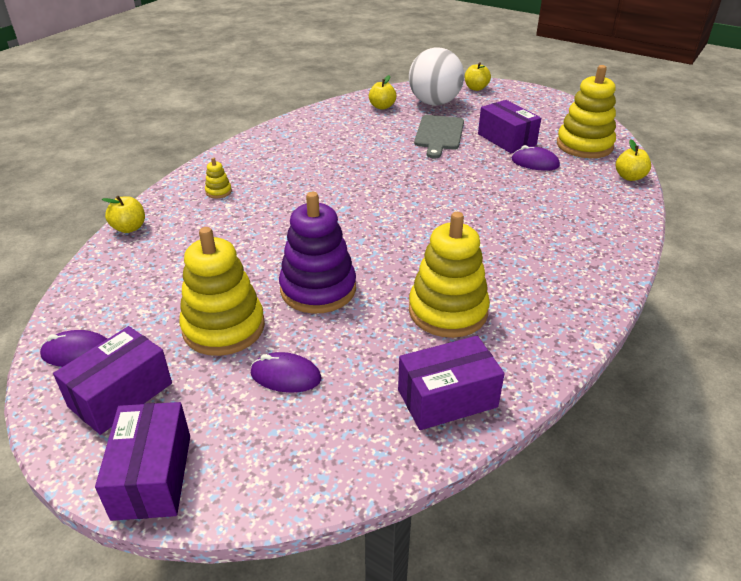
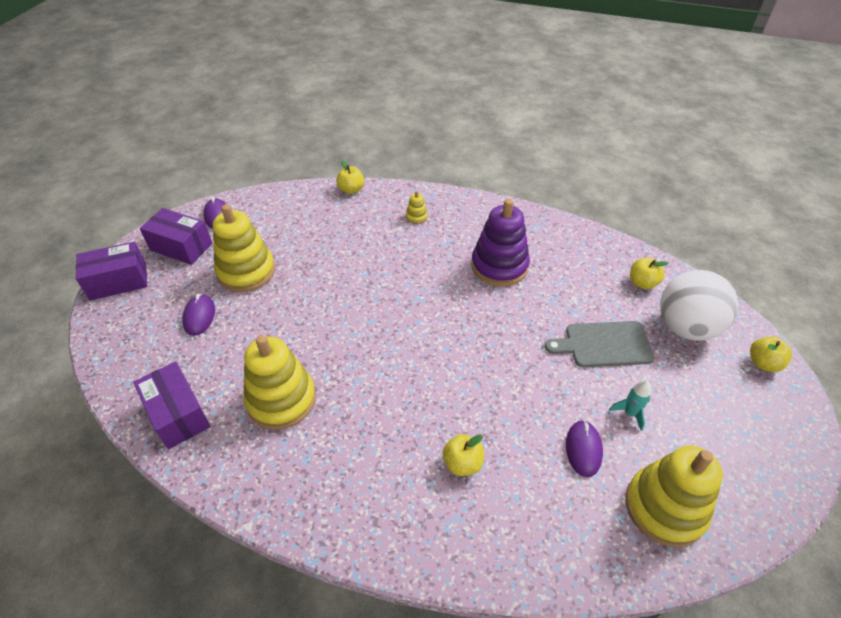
camera: 75 degrees right, 10 degrees up
purple stacking toy [279,192,356,314] -> purple stacking toy moved to [471,199,530,286]
purple box [478,100,541,154] -> turquoise rocket [609,380,651,431]
yellow apple [616,139,651,181] -> yellow apple moved to [443,434,484,476]

